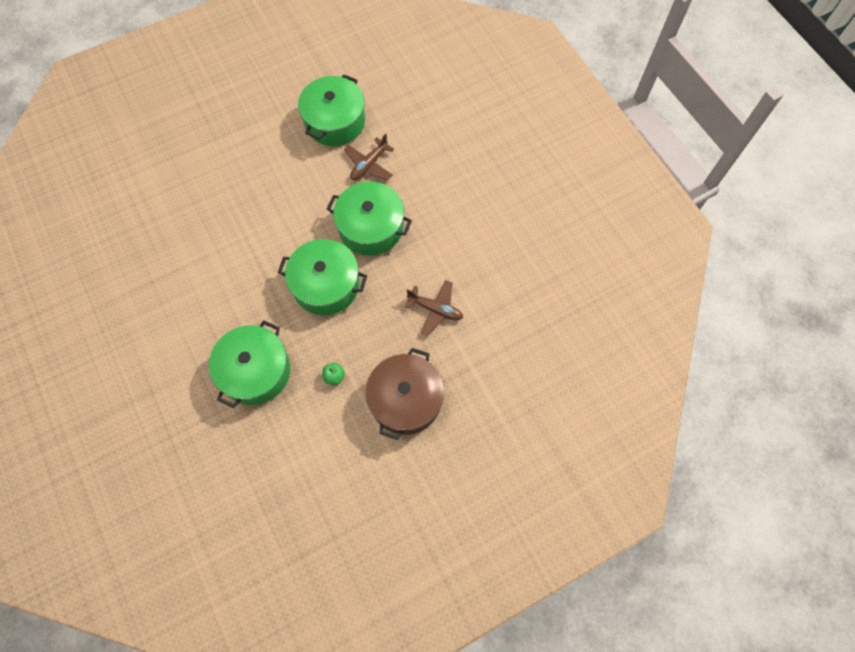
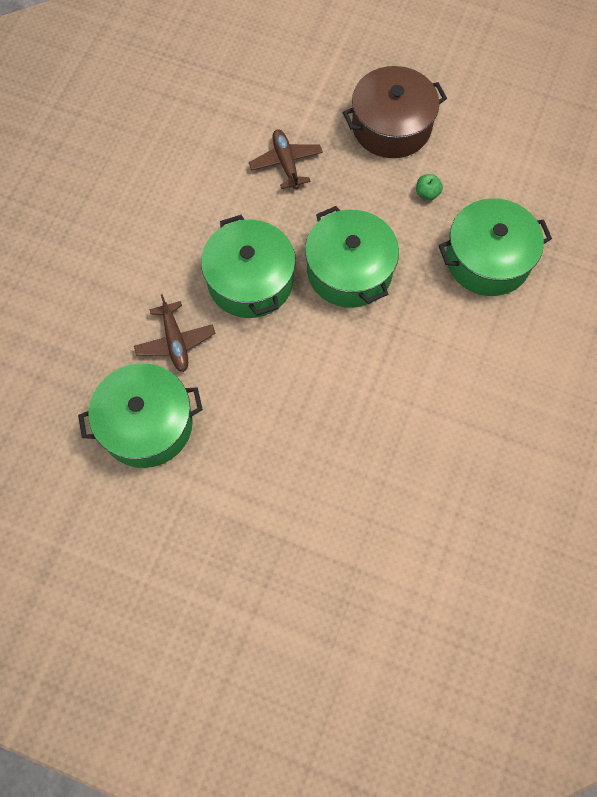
camera: 130 degrees left, 0 degrees up
brown plane [344,134,394,180] -> brown plane turned 75 degrees clockwise [134,294,215,372]

